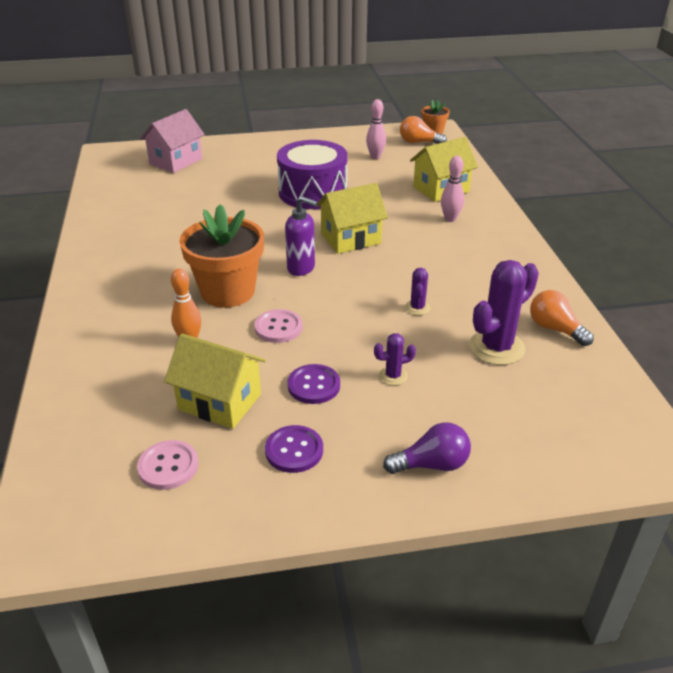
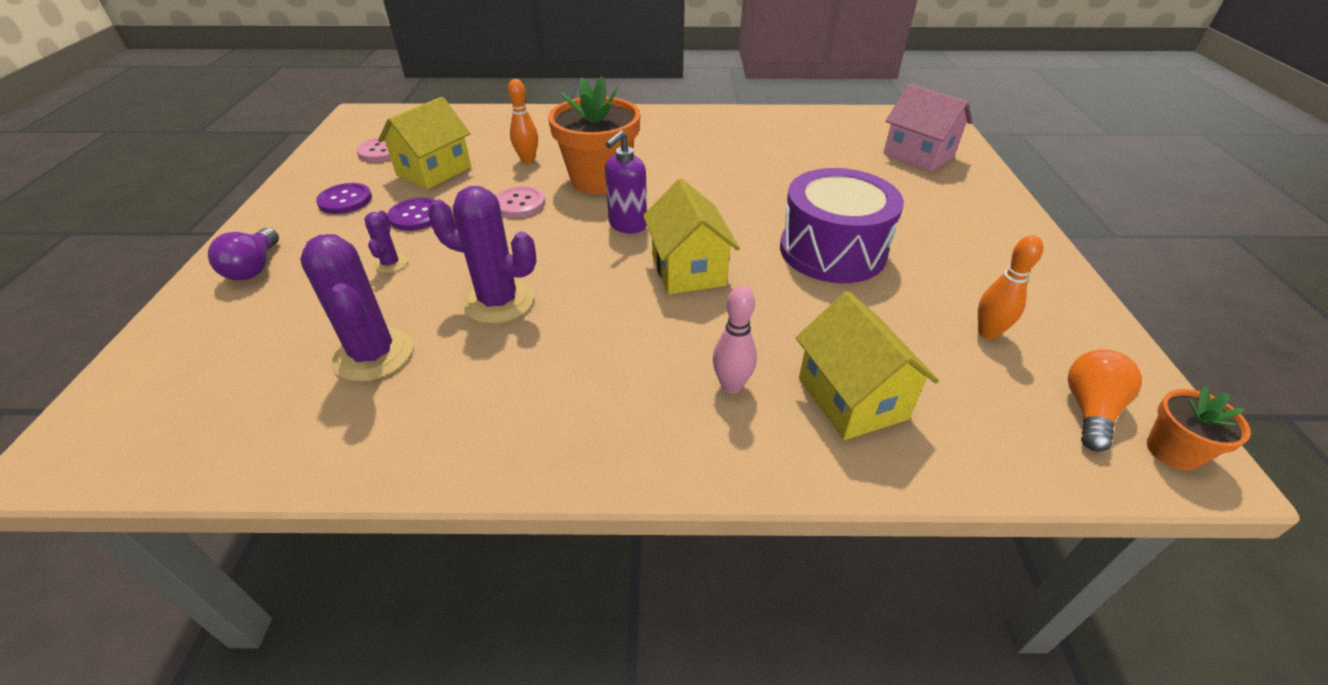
camera: 100 degrees right, 5 degrees up
pink bowling pin [366,99,386,159] -> orange bowling pin [978,235,1044,340]
purple cactus [405,268,431,315] -> purple cactus [428,186,536,324], size x2.01
orange light bulb [530,290,594,346] -> none

